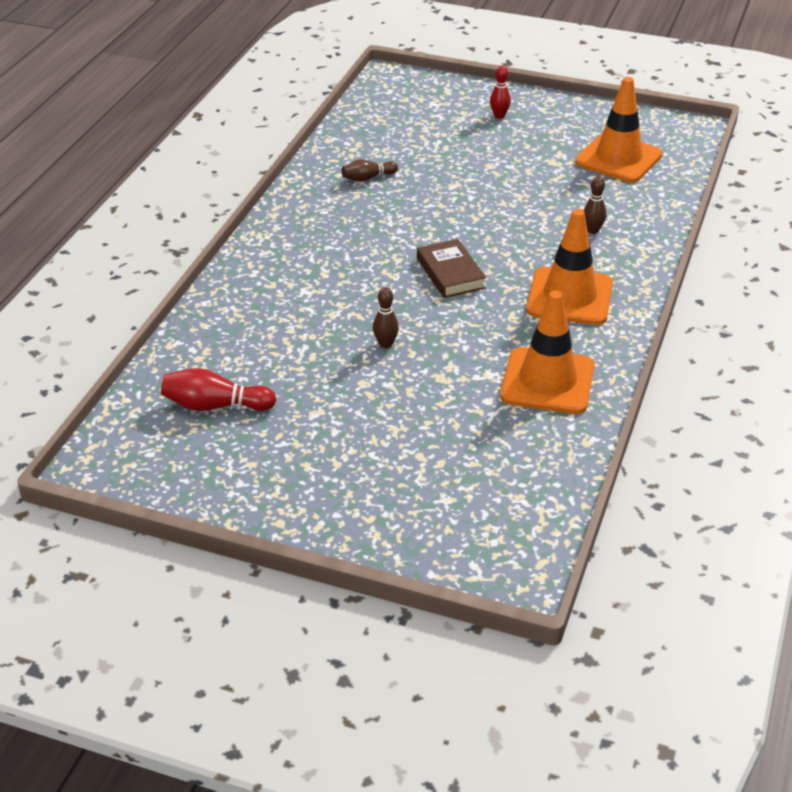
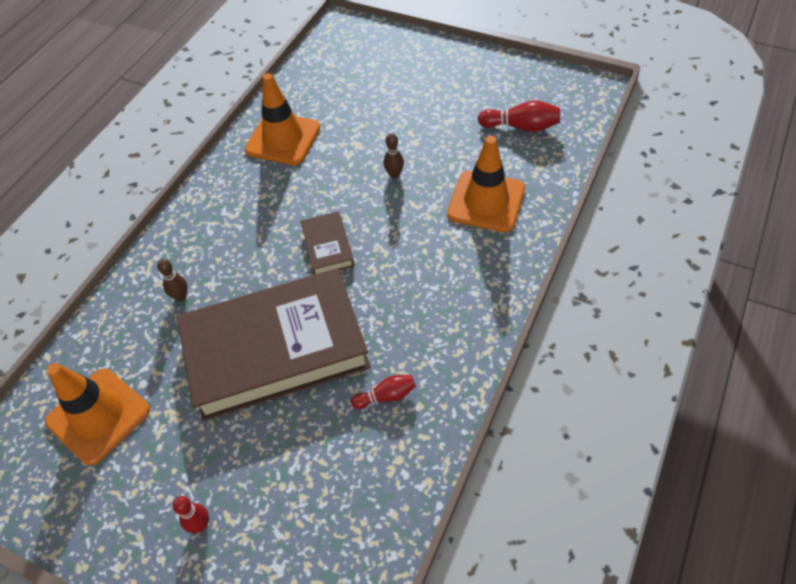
camera: 170 degrees left, 15 degrees up
brown bowling pin [342,159,398,182] -> red bowling pin [351,375,416,409]
orange traffic cone [526,209,613,325] -> orange traffic cone moved to [447,136,525,232]
none -> brown book [177,268,371,421]

